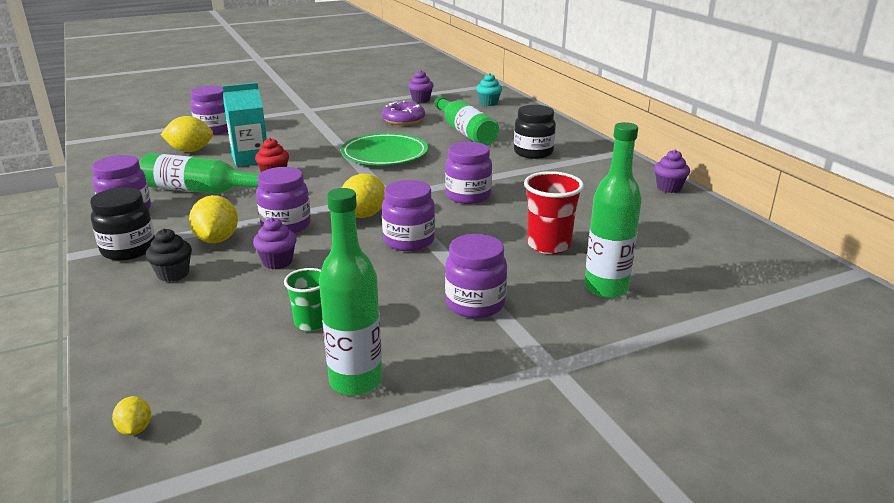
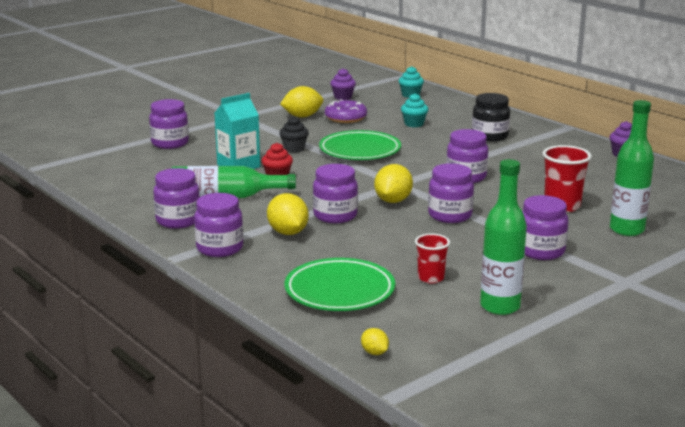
camera: 15 degrees left, 5 degrees down
black jar [90,187,155,261] -> purple jar [194,193,243,257]
black cupcake [146,228,192,282] -> black cupcake moved to [279,116,309,153]
yellow lemon [160,116,213,152] -> yellow lemon moved to [280,86,323,118]
purple cupcake [253,217,297,269] -> none
green cup [284,268,323,331] -> red cup [415,234,450,283]
green bottle [434,96,499,146] -> turquoise cupcake [401,93,428,127]
none -> green plate [284,258,395,311]

